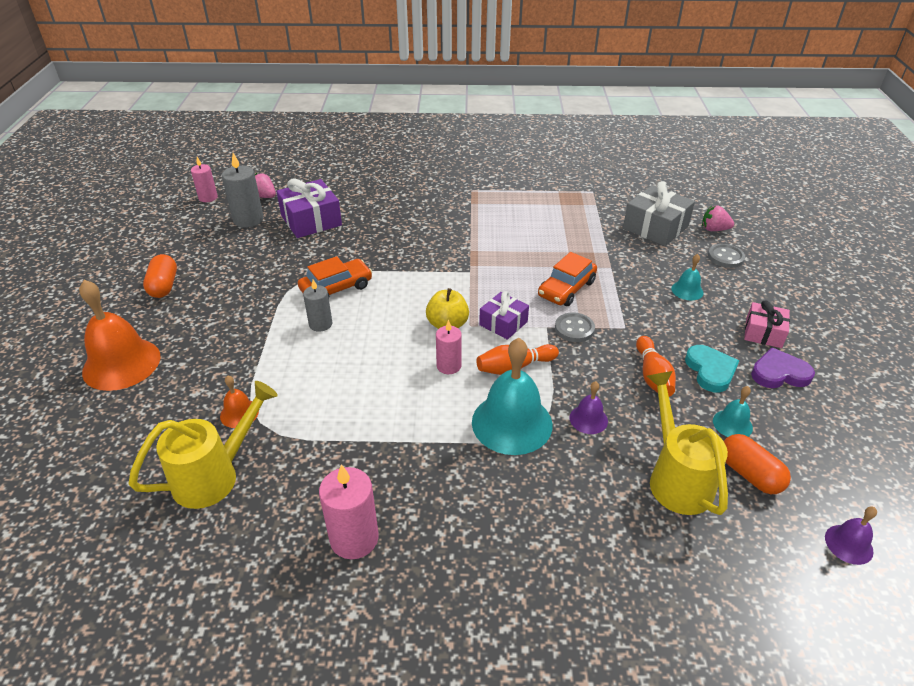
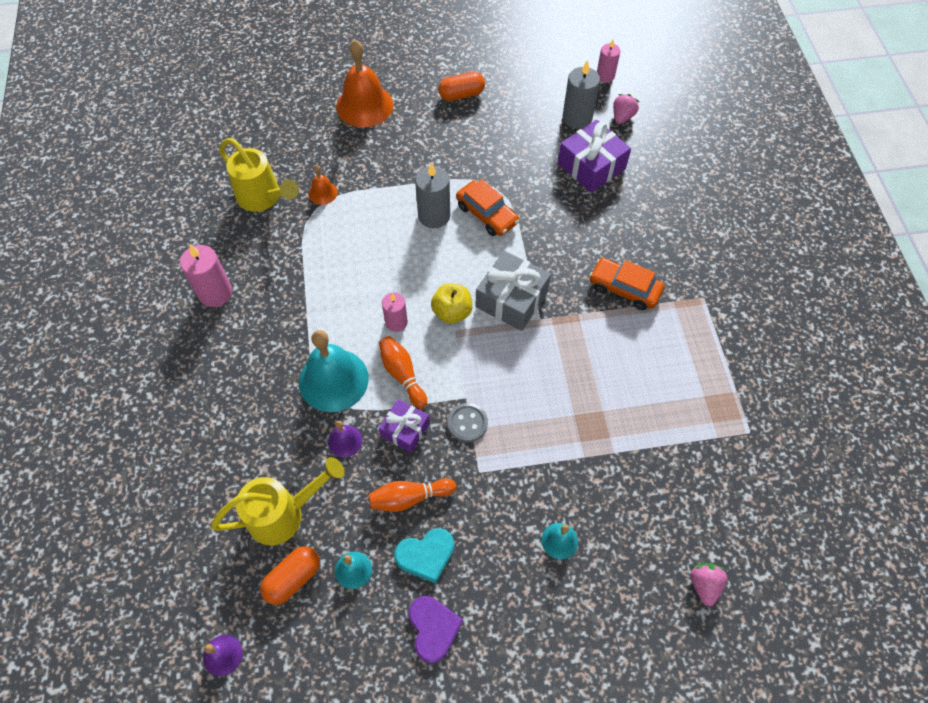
camera: 80 degrees right, 20 degrees up
grey candle [303,279,332,332] -> grey candle [415,163,450,228], size x1.55
purple gift [479,291,529,340] -> purple gift moved to [379,399,430,453]
orange car [538,252,597,306] -> orange car moved to [589,258,664,310]
grey gift [623,181,695,246] -> grey gift moved to [476,251,551,331]
grey button [708,244,745,268] -> none
pink gift [744,300,790,348] -> none

